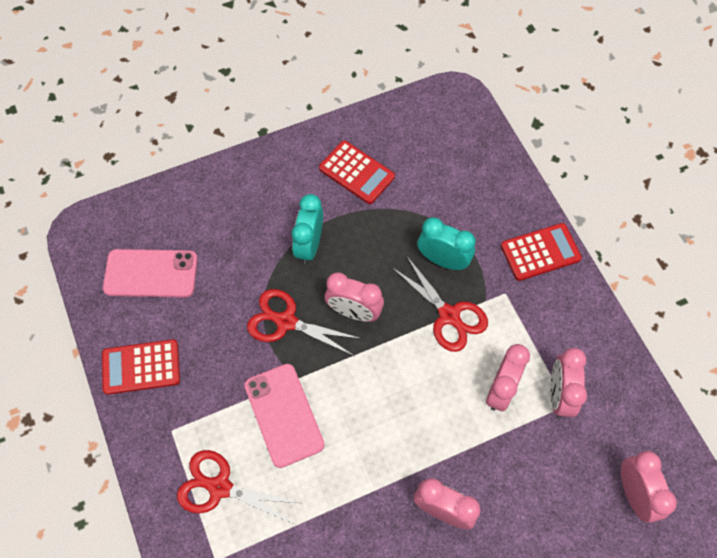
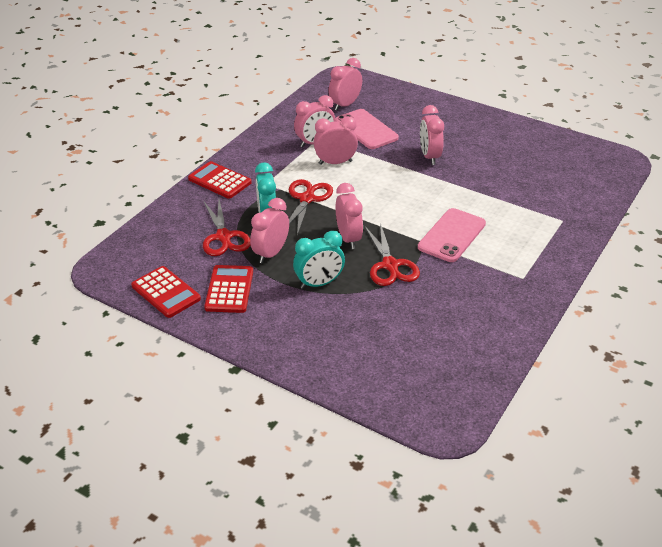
camera: 125 degrees left, 25 degrees down
red calculator [102,339,180,395] -> red calculator moved to [131,266,201,318]
pink phone [103,249,198,298] -> pink phone moved to [335,109,399,149]
red scissors [177,450,301,524] -> red scissors moved to [203,200,250,256]
none -> pink clock [250,198,289,264]

